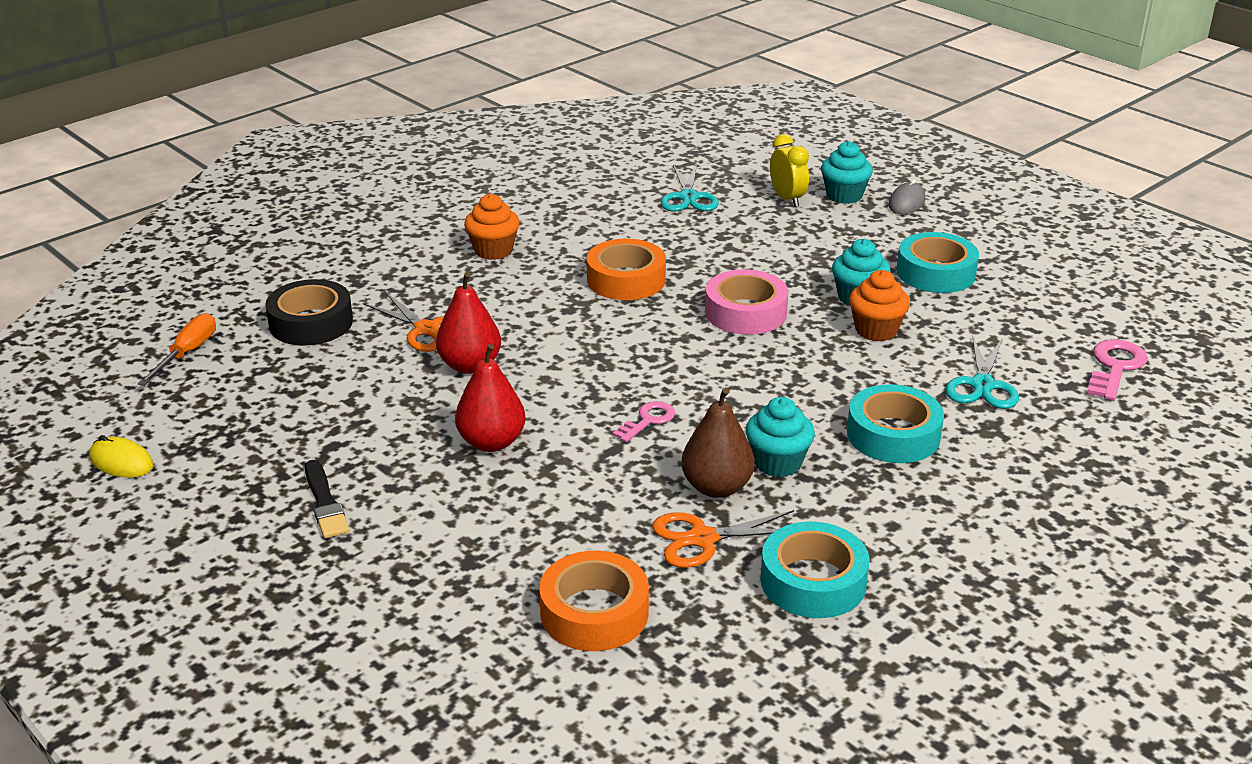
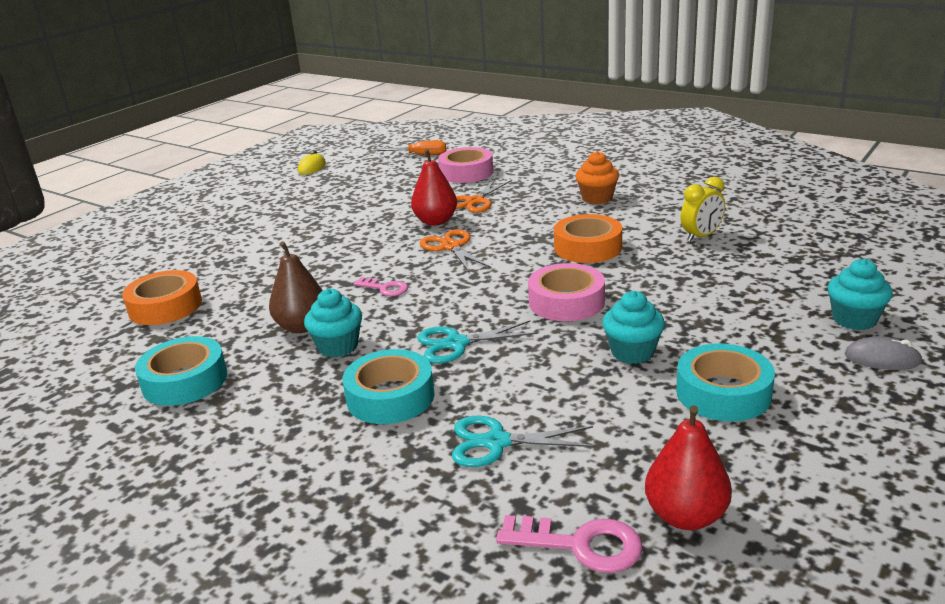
camera: 80 degrees right, 5 degrees down
black tape [265,279,353,346] -> pink tape [438,147,493,183]
black brush [305,460,350,538] -> none
red pear [455,344,526,452] -> red pear moved to [645,405,732,530]
orange scissors [652,510,794,568] -> orange scissors moved to [420,229,491,273]
turquoise scissors [661,164,719,211] -> turquoise scissors moved to [417,321,538,363]
yellow clock [770,134,809,207] -> yellow clock moved to [680,177,725,242]
orange cupcake [849,270,910,342] -> none

